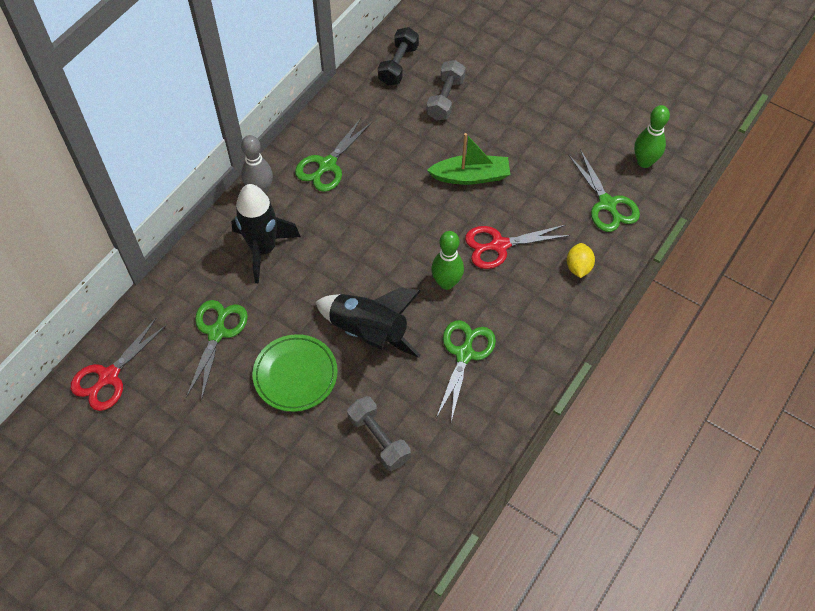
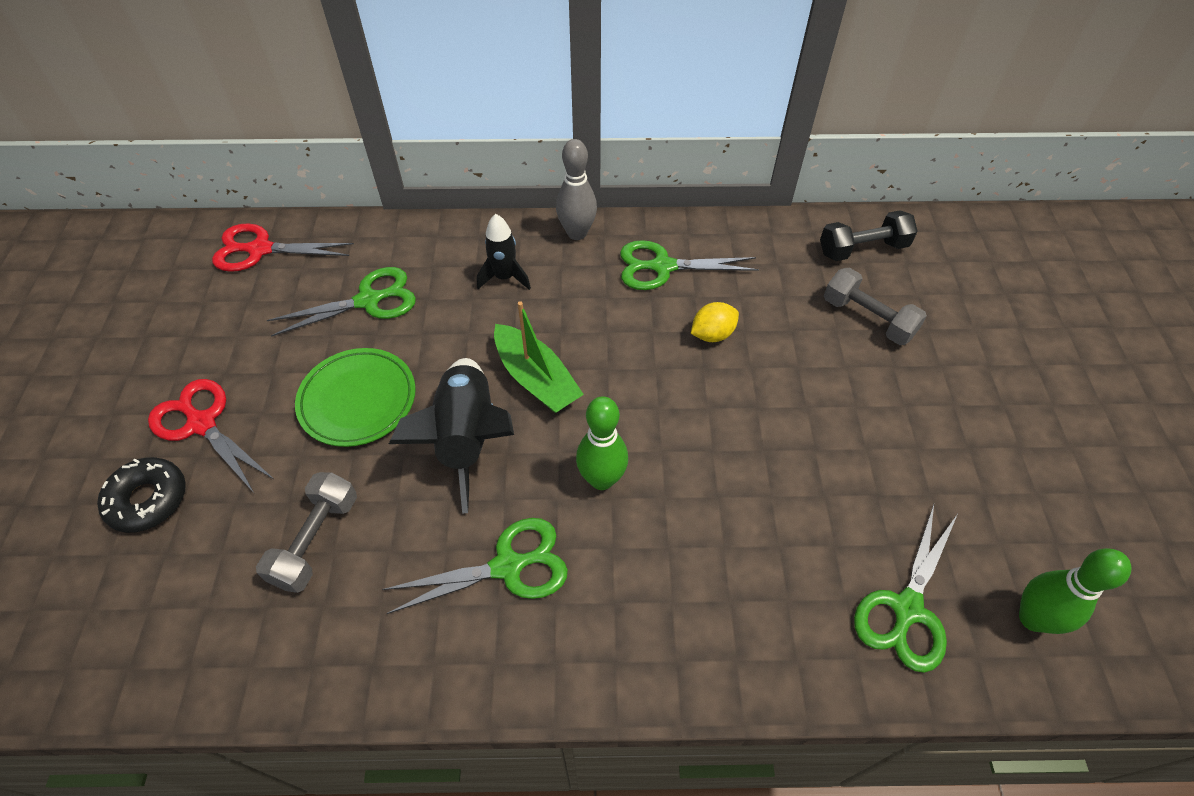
camera: 55 degrees right, 5 degrees down
black rocket [231,184,301,283] -> black rocket [477,214,531,290], size x0.58
grey dumbbell [426,60,466,120] -> grey dumbbell turned 60 degrees clockwise [824,268,927,345]
green boat [427,133,511,185] -> green boat moved to [494,301,584,413]
red scissors [465,225,571,269] -> red scissors moved to [148,379,275,493]
yellow lemon [567,243,595,278] -> yellow lemon moved to [691,302,739,342]
none -> black donut [97,457,186,533]

